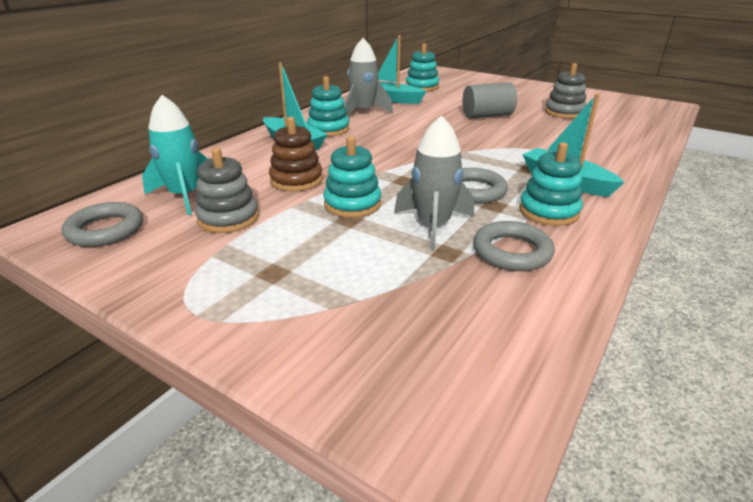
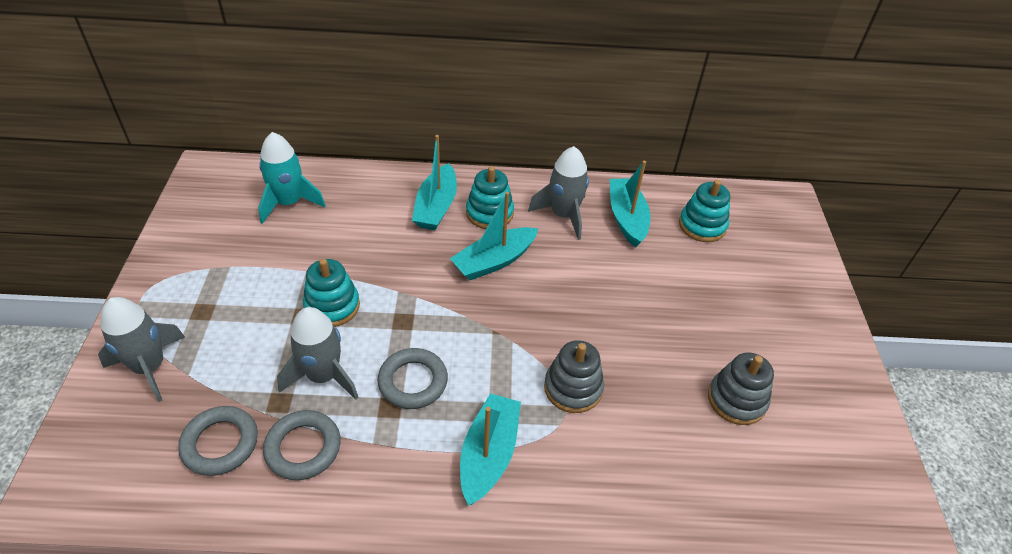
camera: 55 degrees right, 15 degrees up
grey ring [62,202,143,247] -> grey ring moved to [178,406,258,476]
grey stacking toy [195,148,259,233] -> grey stacking toy moved to [544,340,604,413]
brown stacking toy [269,117,323,192] -> none
grey cylinder [462,82,517,118] -> none
turquoise stacking toy [519,142,583,226] -> none
none -> grey rocket [98,297,185,402]
none -> turquoise boat [450,192,538,280]

